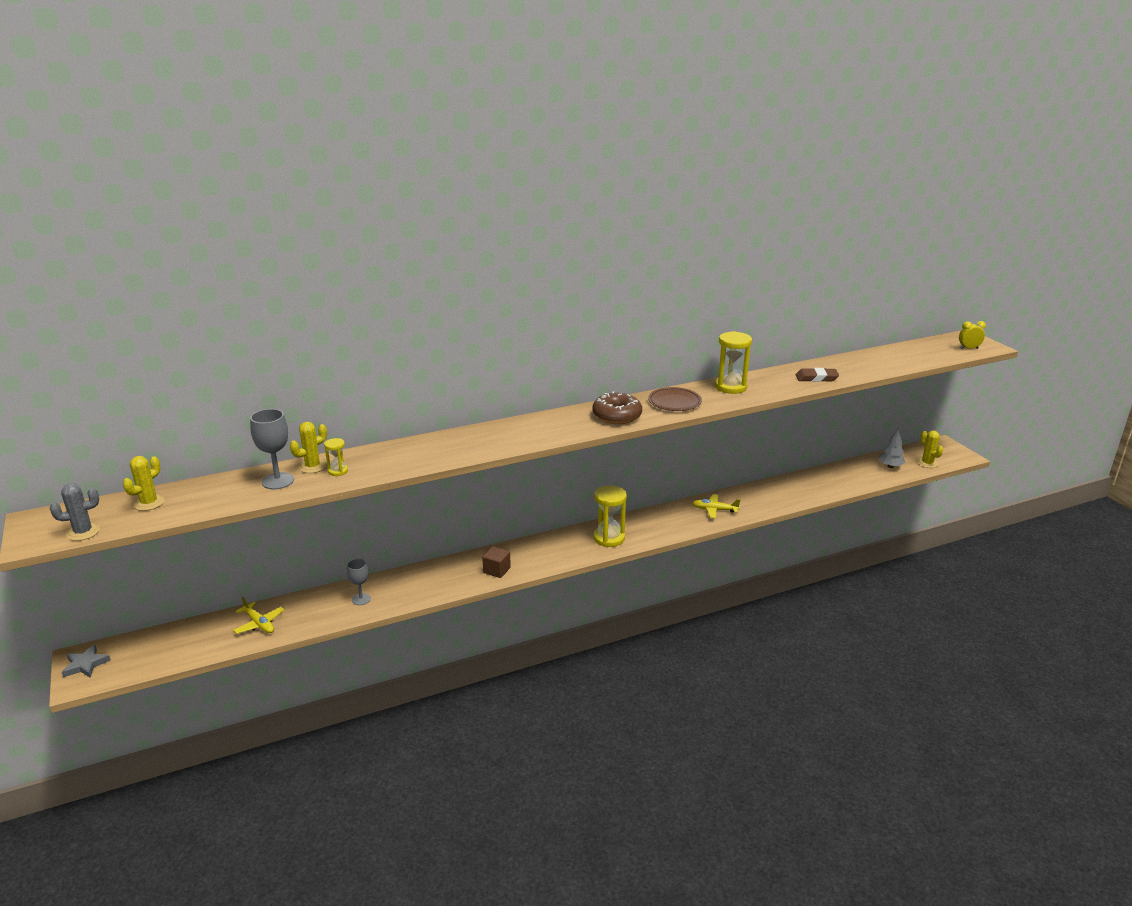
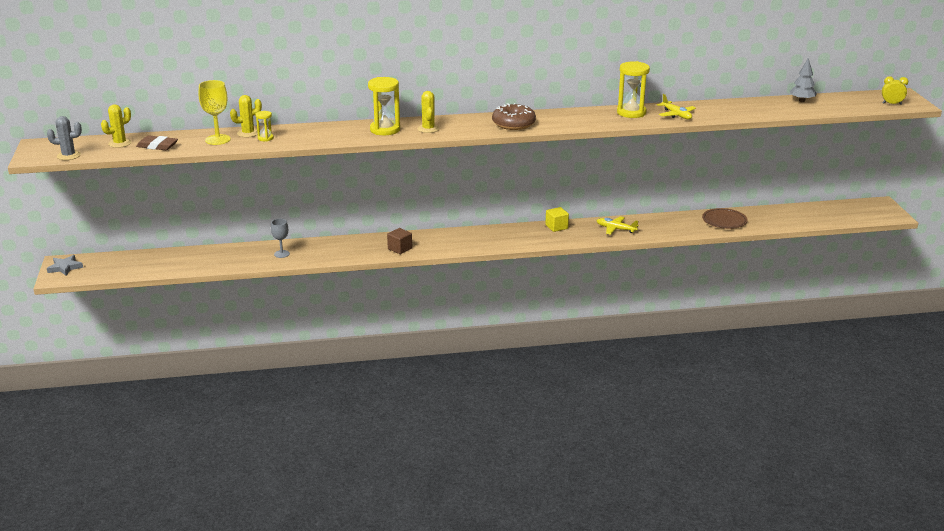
camera: 15 degrees right, 0 degrees up
yellow plane [233,597,284,634] -> yellow plane moved to [657,94,696,119]
grey goblet [250,409,294,489] -> yellow goblet [199,80,231,145]
yellow hourglass [593,485,627,547] -> yellow hourglass moved to [368,77,400,135]
brown plate [648,387,702,411] -> brown plate moved to [702,208,748,229]
brown eraser [796,368,839,382] -> brown eraser moved to [136,135,178,150]
grey tree [878,428,906,468] -> grey tree moved to [789,58,817,102]
yellow cactus [917,431,943,468] -> yellow cactus moved to [418,91,439,133]
none -> yellow cube [546,207,569,232]

